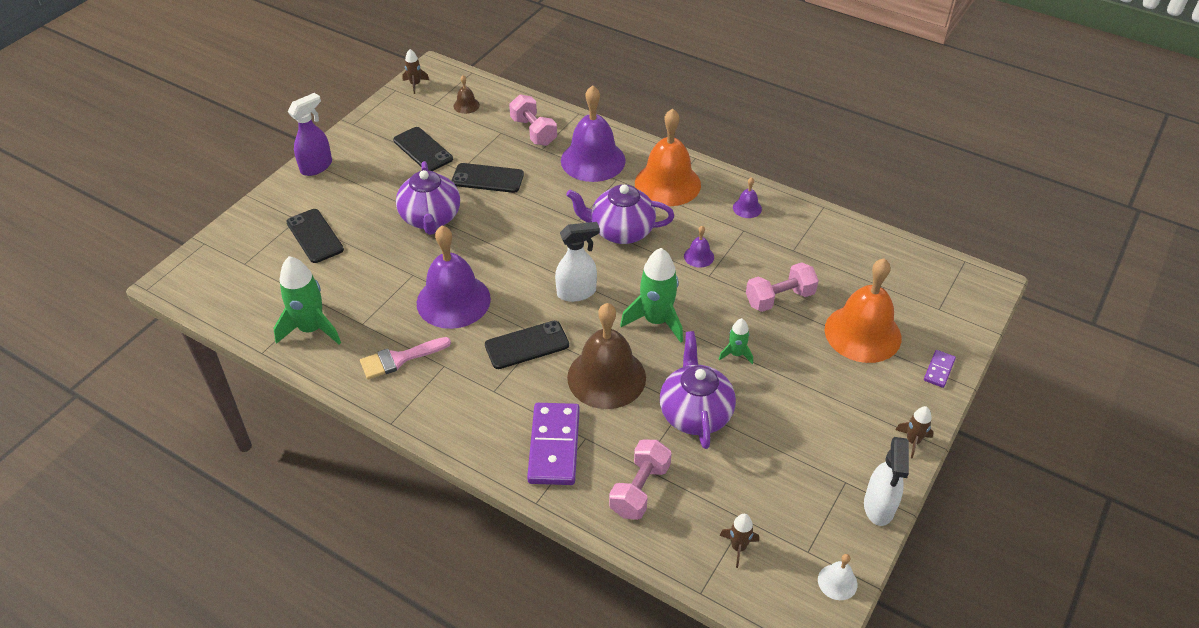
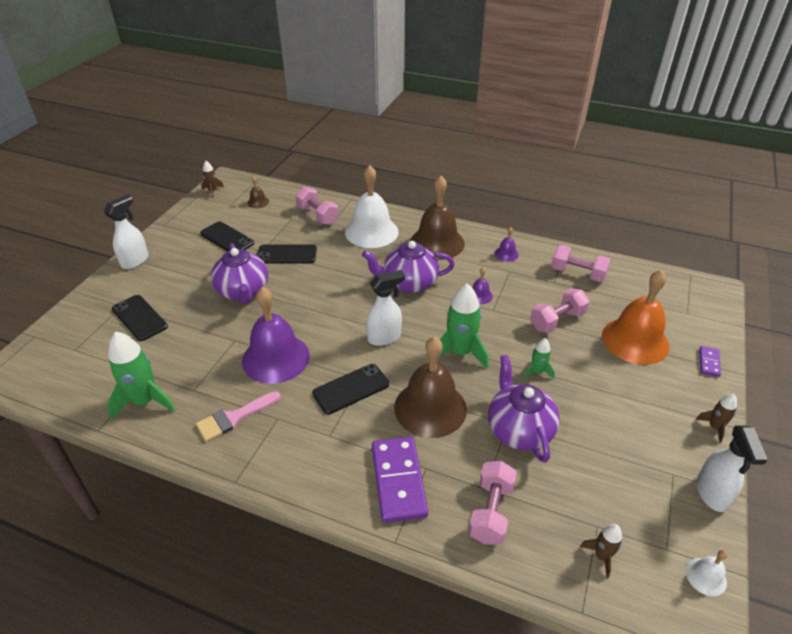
camera: 10 degrees left, 5 degrees down
purple spray bottle [288,93,332,176] -> white spray bottle [104,195,149,269]
purple bell [561,85,626,182] -> white bell [345,165,399,248]
orange bell [635,108,701,206] -> brown bell [410,176,465,260]
none -> pink dumbbell [551,245,611,282]

